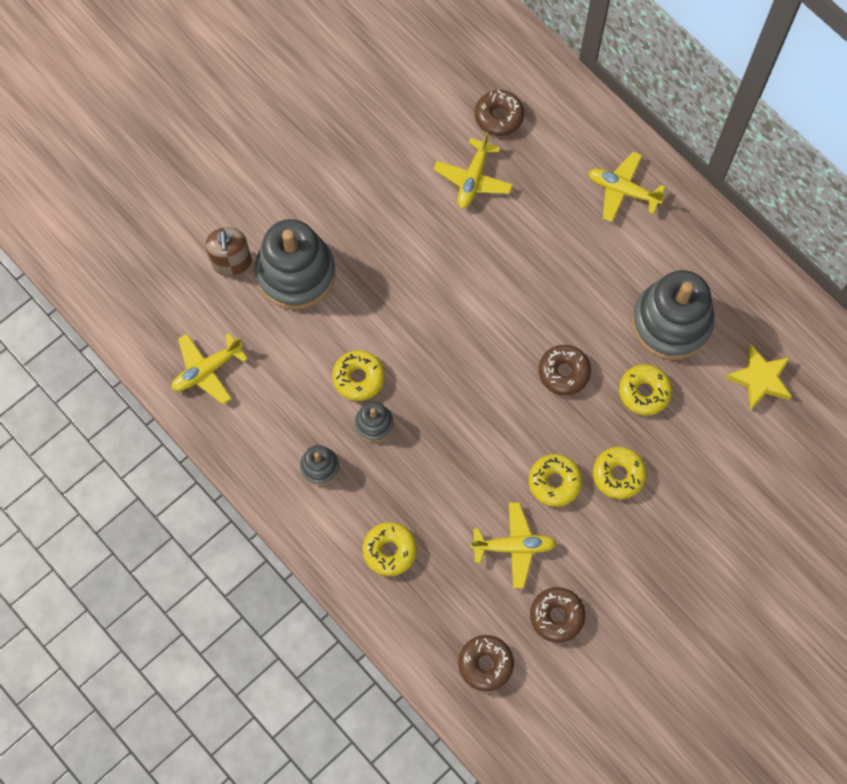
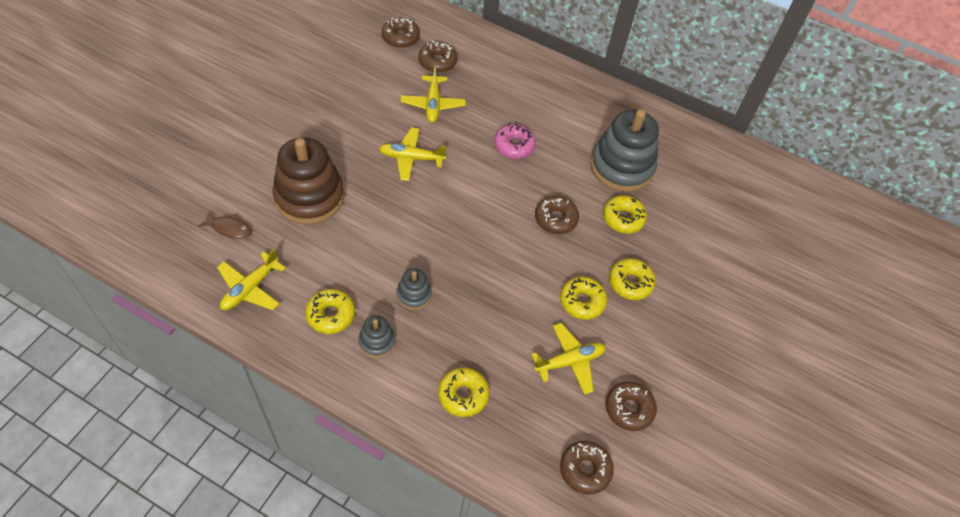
camera: 25 degrees left, 15 degrees down
brown soap dispenser [206,227,252,276] -> none
grey stacking toy [255,219,336,310] -> brown stacking toy [272,137,344,225]
yellow donut [332,350,385,401] -> yellow donut moved to [305,289,355,334]
yellow plane [588,152,665,222] -> yellow plane moved to [379,127,447,181]
yellow star [726,345,792,411] -> none
none -> brown fish [198,211,251,239]
none -> brown donut [382,18,420,48]
none -> pink donut [494,123,536,159]

